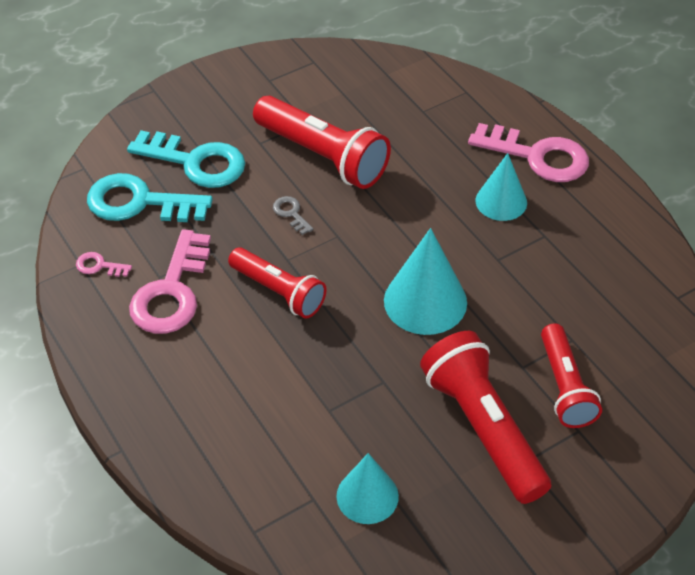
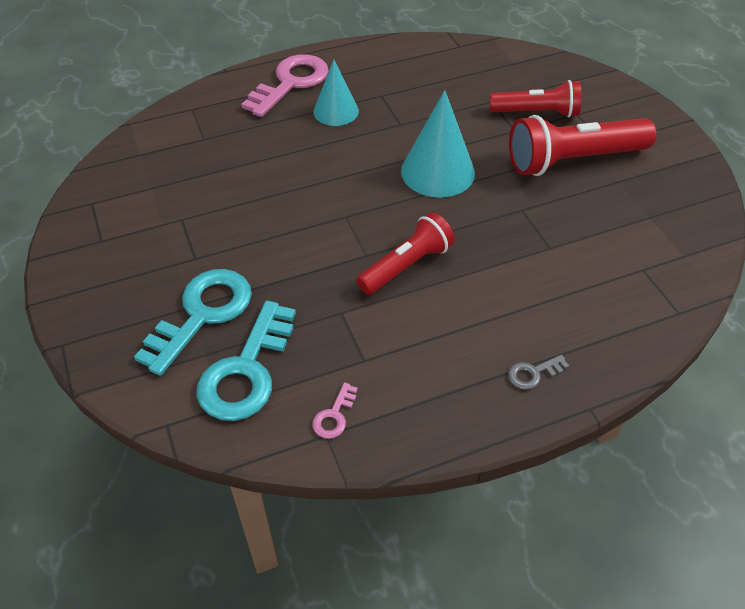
camera: 80 degrees left, 0 degrees up
pink key [129,229,211,334] -> none
red flashlight [253,96,391,189] -> none
grey key [273,196,313,235] -> grey key moved to [508,355,569,390]
turquoise cone [336,453,399,524] -> none

